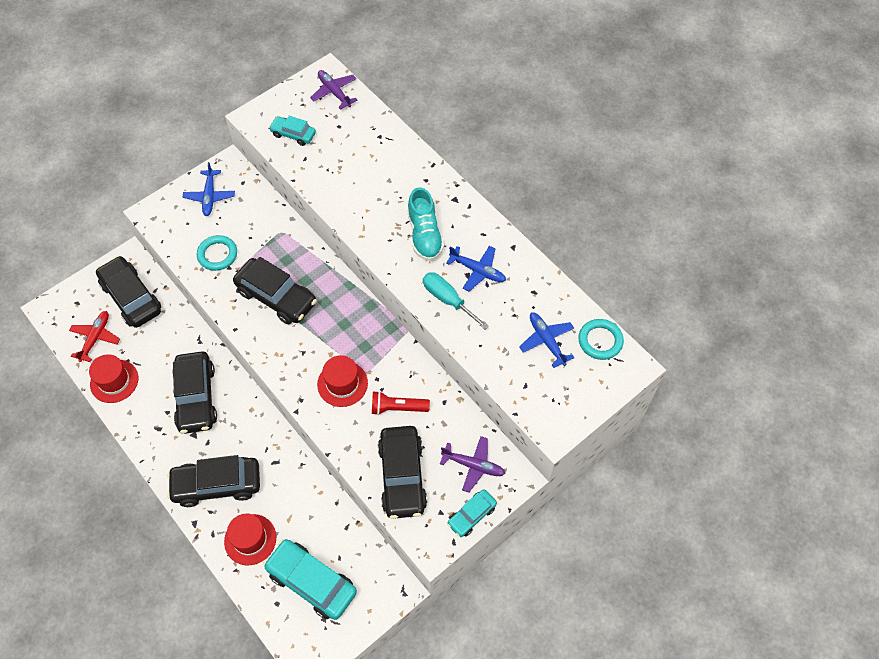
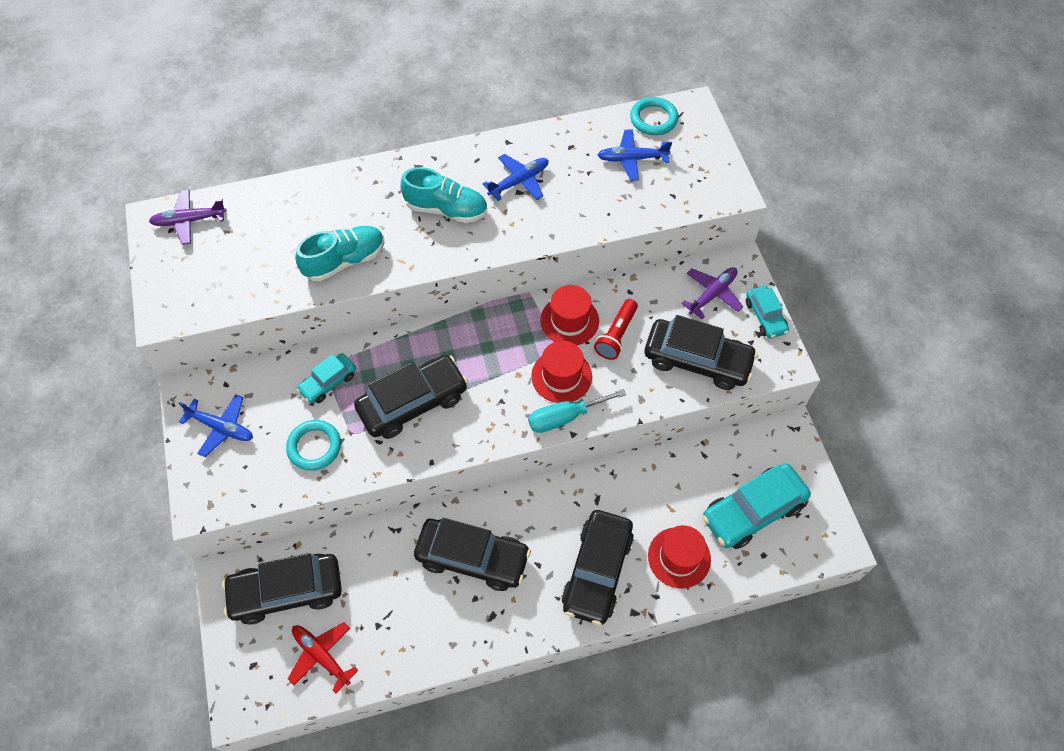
camera: 65 degrees left, 0 degrees up
red hat [89,354,138,403] -> red hat moved to [540,285,599,345]
turquoise car [269,116,316,146] -> turquoise car moved to [296,353,356,404]
turquoise screwdriver [423,272,489,329] -> turquoise screwdriver moved to [528,389,626,433]
none -> turquoise shoe [295,226,384,281]

